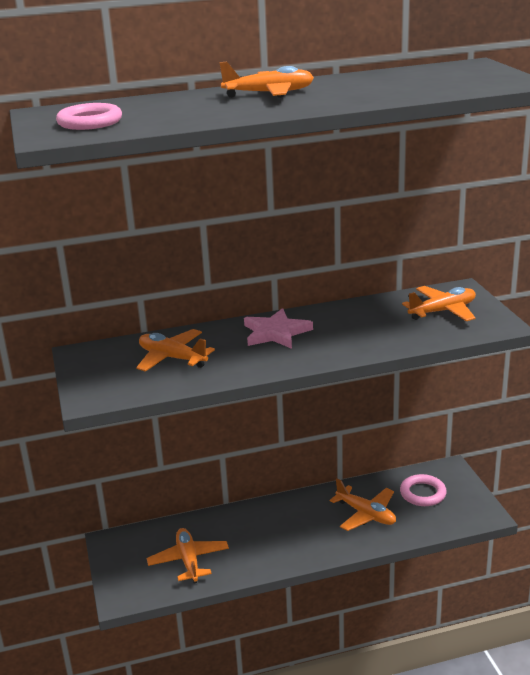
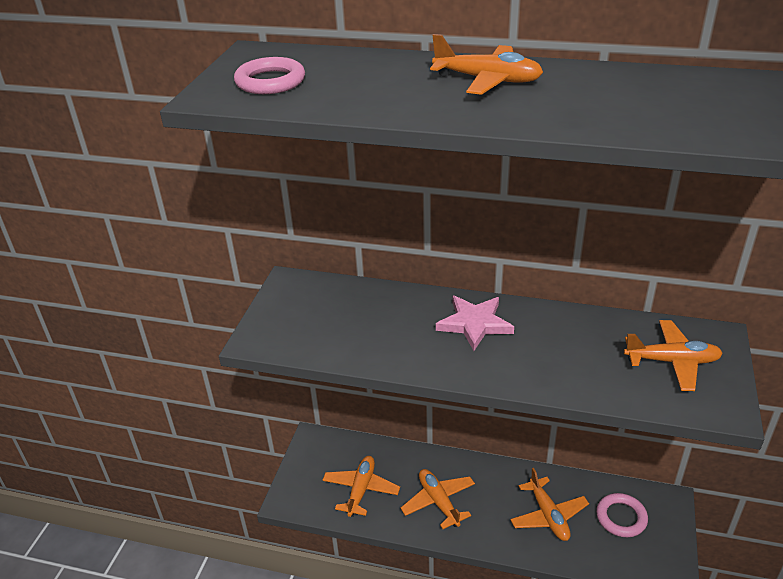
camera: 30 degrees right, 10 degrees up
orange plane [136,329,215,372] -> orange plane moved to [401,469,475,529]

